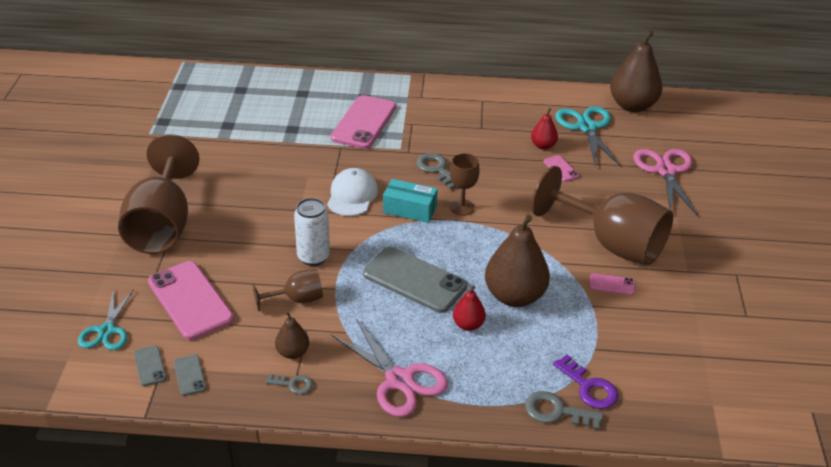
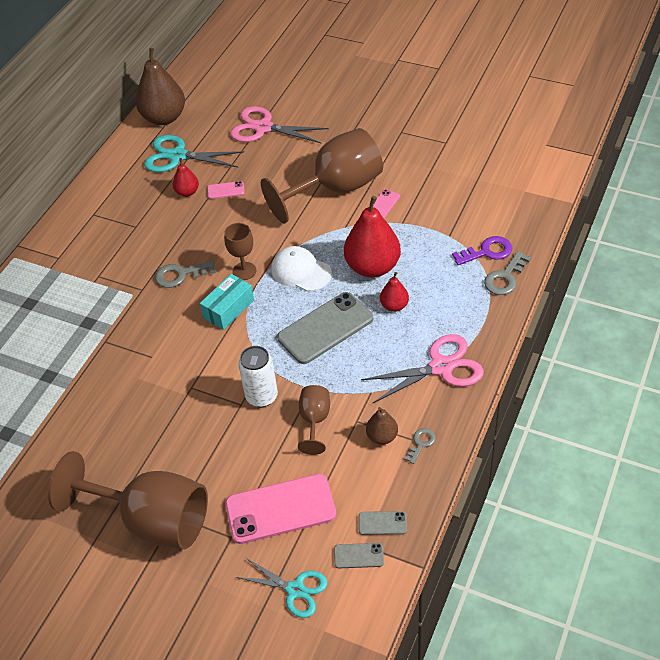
camera: 65 degrees left, 10 degrees up
white cap [327,168,378,216] -> white cap moved to [271,246,332,292]
pink phone [331,95,396,149] -> none
brown pear [485,215,550,307] -> red pear [344,196,401,278]

